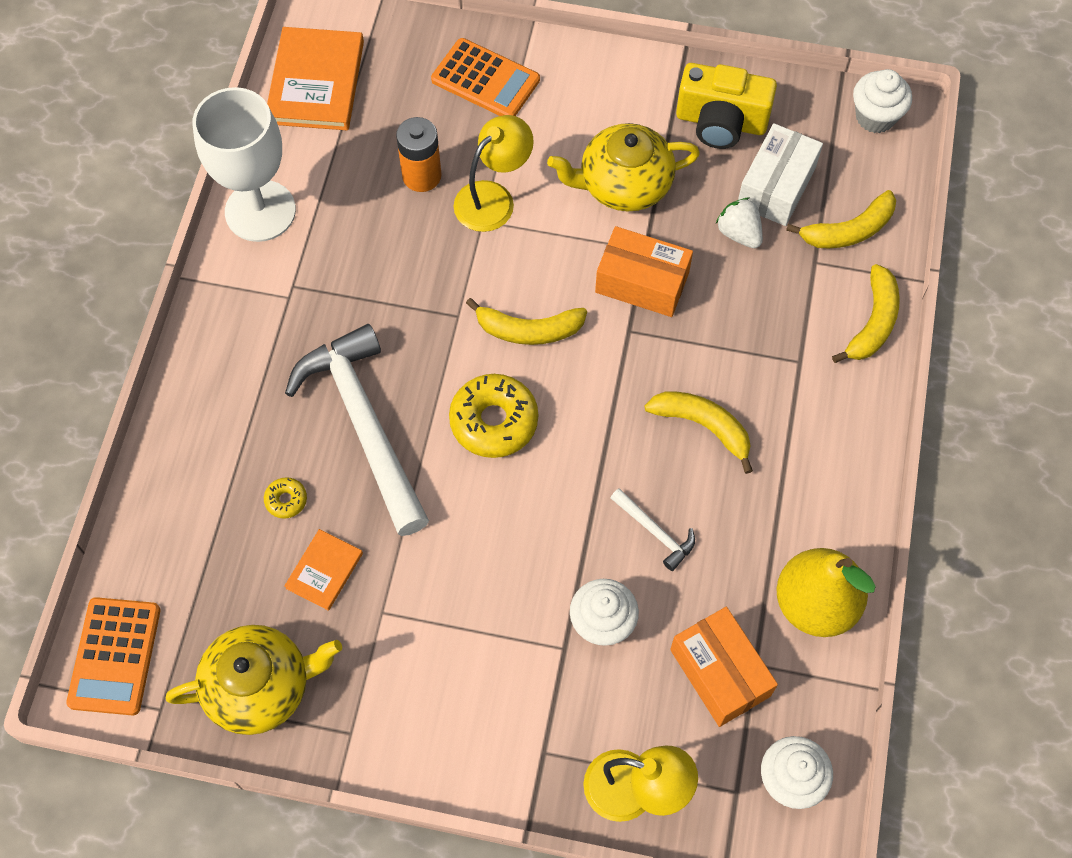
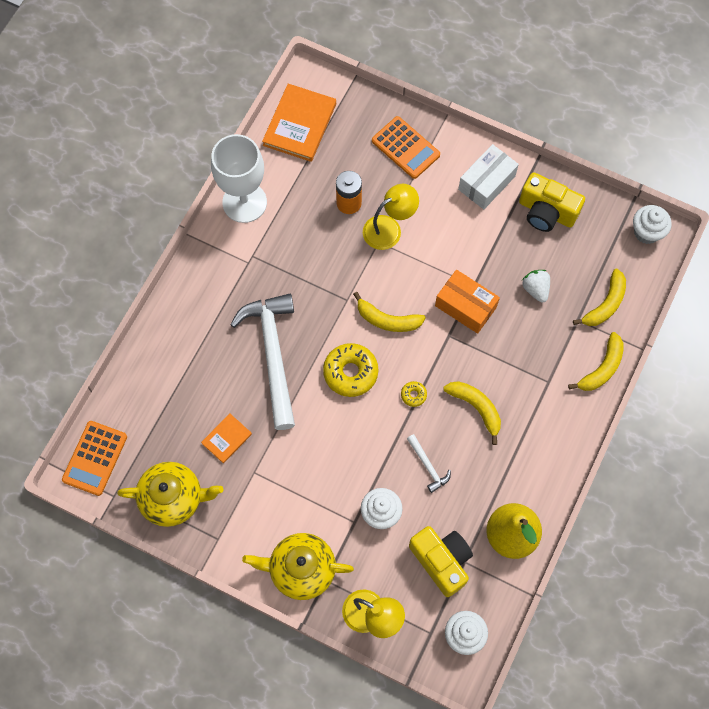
camera: 15 degrees right, 5 degrees up
yellow donut [264,477,307,519] -> yellow donut moved to [401,381,427,407]
yellow teapot [547,123,700,211] -> yellow teapot moved to [242,533,354,600]
orange box [670,607,778,727] -> yellow camera [409,526,473,597]
white box [738,123,823,226] -> white box moved to [458,144,519,209]
yellow banana [786,190,896,248] -> yellow banana turned 45 degrees counterclockwise [573,269,626,326]

